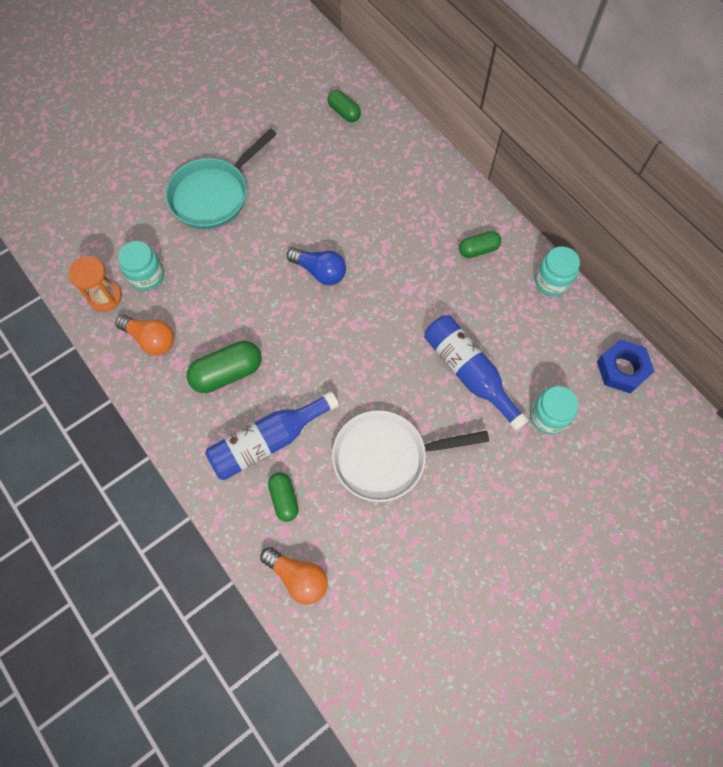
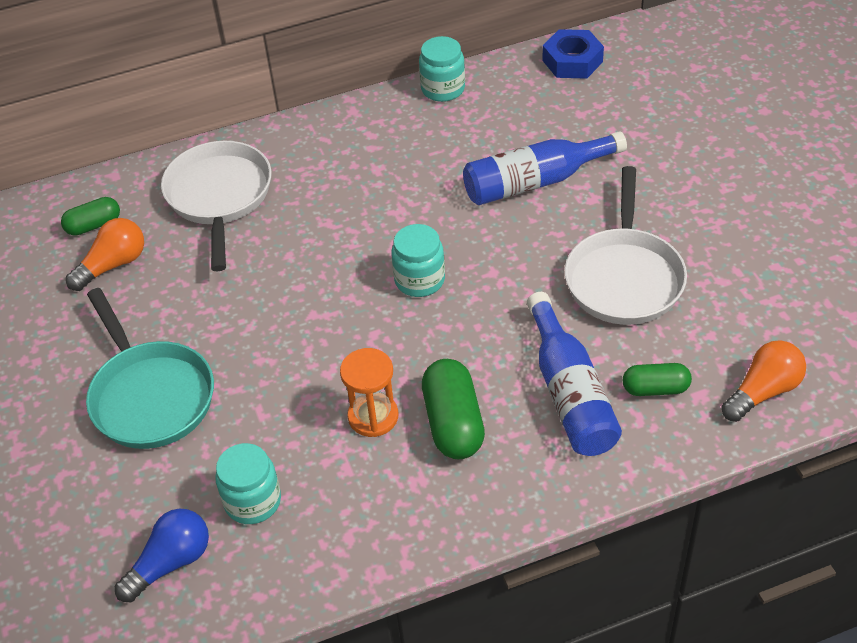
camera: 70 degrees left, 20 degrees down
orange hourglass [68,256,122,312] -> orange hourglass moved to [340,348,398,437]
orange light bulb [115,315,174,355] -> orange light bulb moved to [66,218,144,291]
blue light bulb [287,248,346,285] -> blue light bulb moved to [115,509,209,602]
green capsule [459,231,501,258] -> none
turquoise jar [530,386,578,435] -> turquoise jar moved to [391,224,445,297]
none -> white pan [161,141,272,271]

